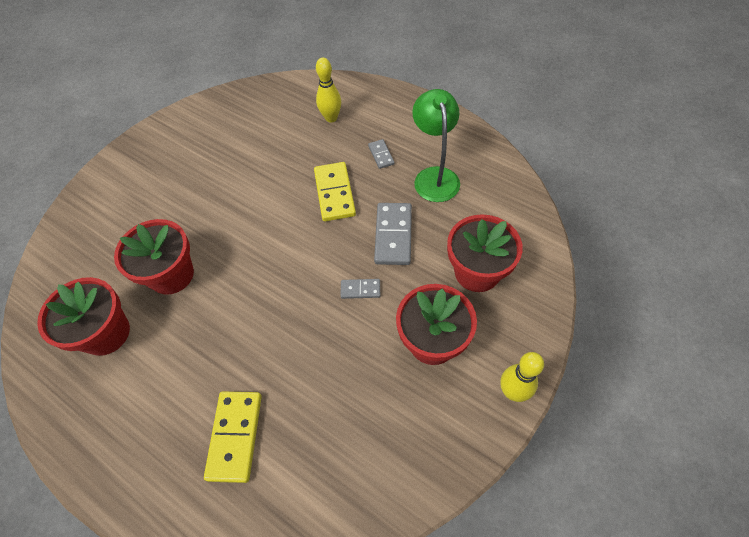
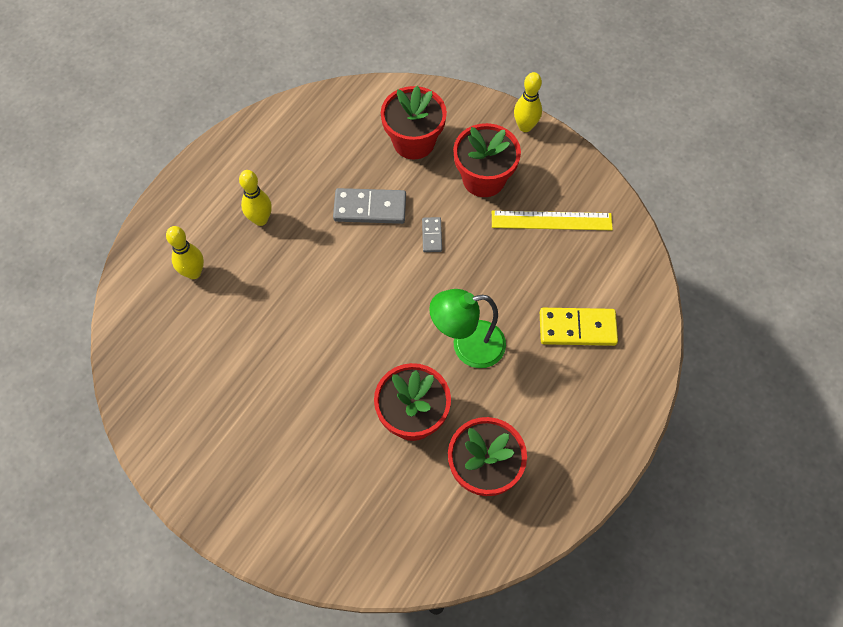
camera: 95 degrees left, 5 degrees up
yellow domino [314,162,356,221] -> none
grey domino [368,139,395,169] -> yellow bowling pin [239,170,272,226]
green lamp [412,89,460,202] -> green lamp moved to [429,289,506,368]
none -> yellow ruler [492,211,613,230]

